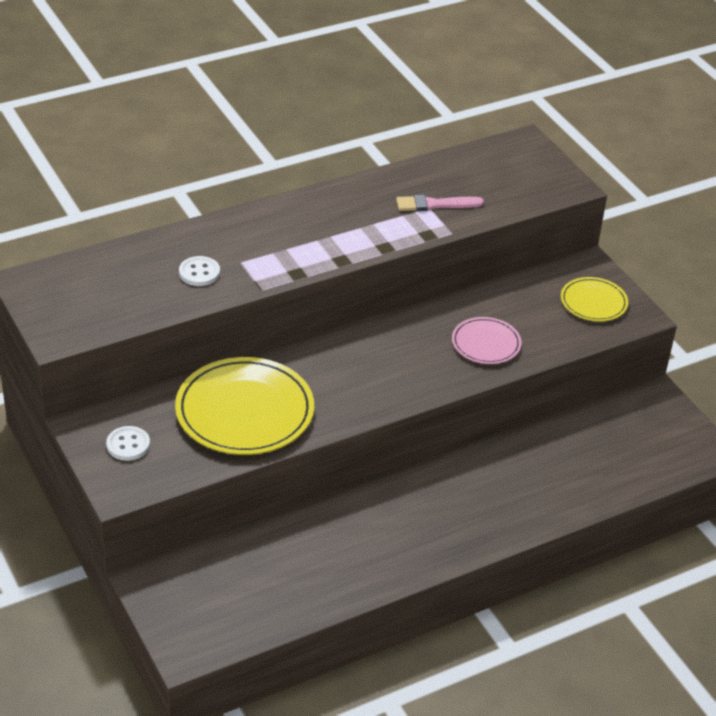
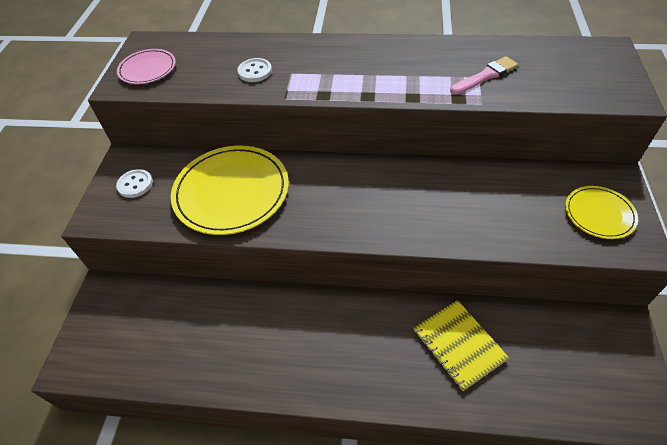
camera: 40 degrees right, 10 degrees up
pink brush [396,195,484,211] -> pink brush turned 120 degrees clockwise [450,56,518,94]
pink plate [452,317,522,364] -> pink plate moved to [117,49,176,84]
none -> yellow notebook [414,300,509,391]

